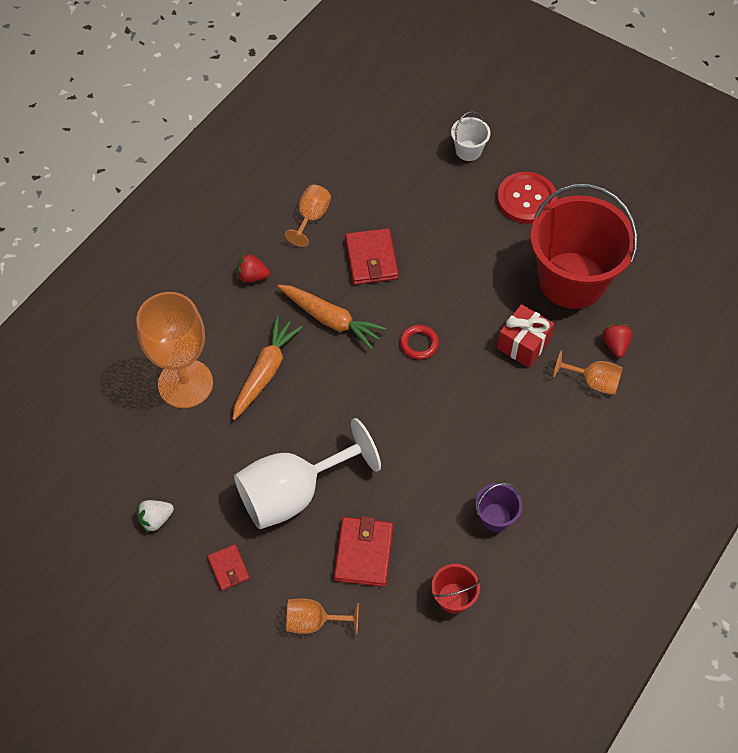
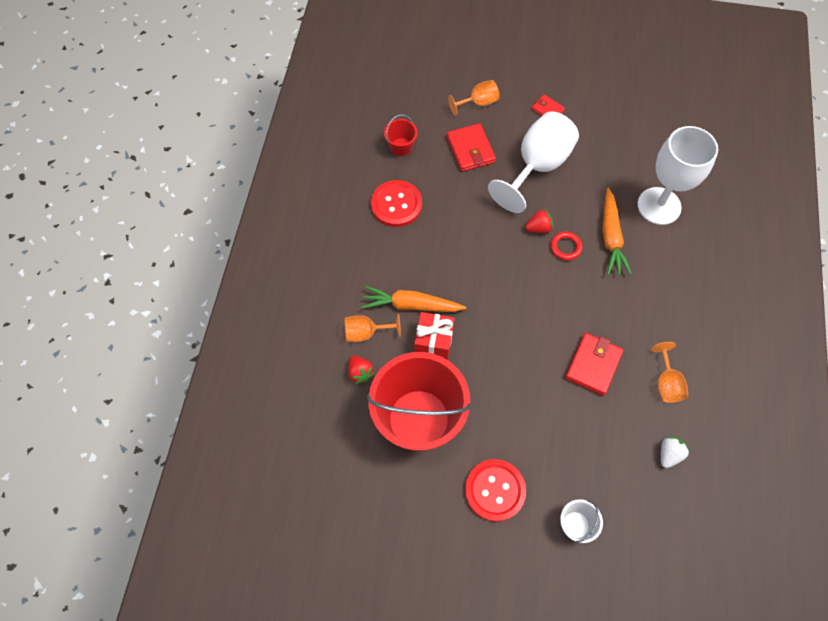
camera: 155 degrees right, 5 degrees up
orange goblet [136,292,213,408] -> white goblet [638,126,718,225]
white strawberry [137,500,174,533] -> white strawberry moved to [661,437,690,468]
red strawberry [237,253,270,282] -> red strawberry moved to [525,209,553,233]
orange carrot [277,285,386,350] -> orange carrot moved to [362,286,466,312]
red wallet [345,228,399,285] -> red wallet turned 60 degrees clockwise [565,333,623,396]
red ring [400,325,439,360] -> red ring moved to [550,232,583,260]
purple bucket [475,483,522,532] -> red button [371,180,422,227]

